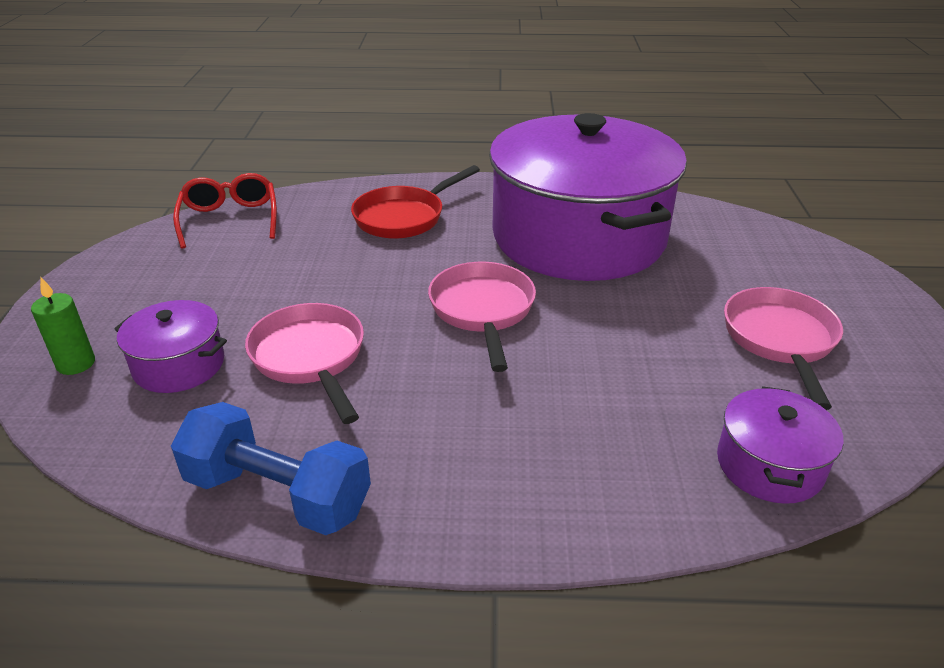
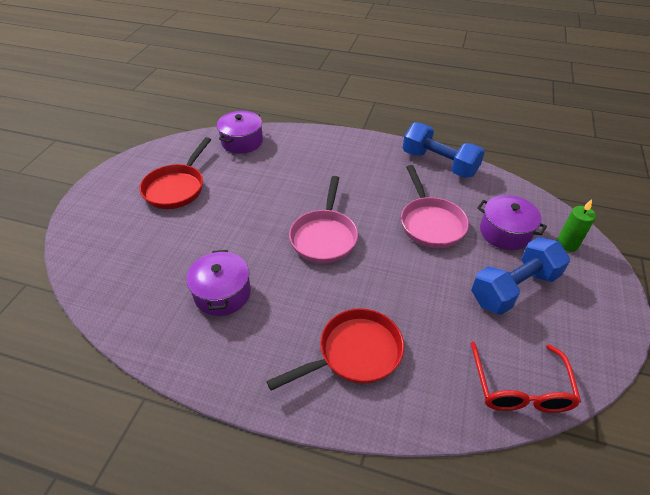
camera: 165 degrees left, 10 degrees up
purple pot [489,113,687,281] -> purple pot [186,250,251,316], size x0.41
pink pan [724,287,843,410] -> red pan [139,137,211,209]
none -> blue dumbbell [471,237,570,315]

